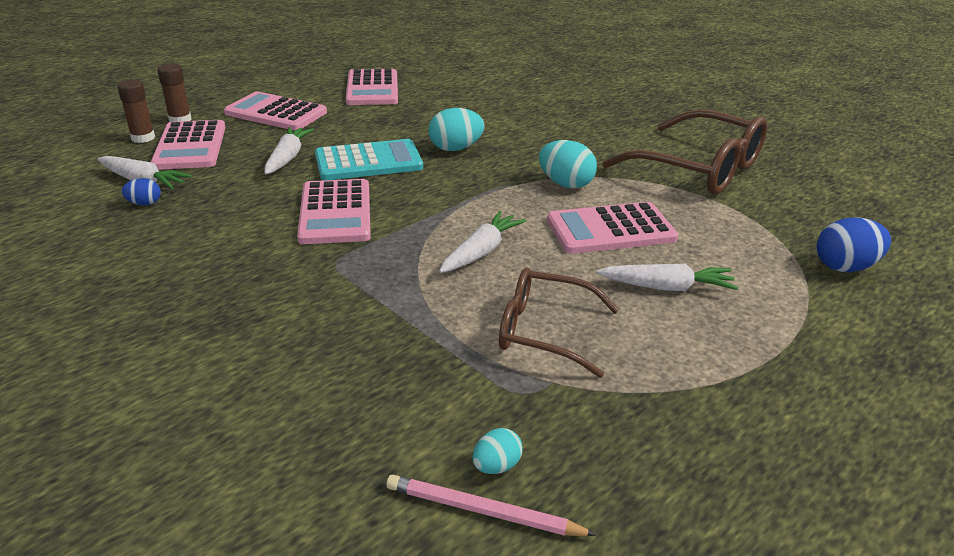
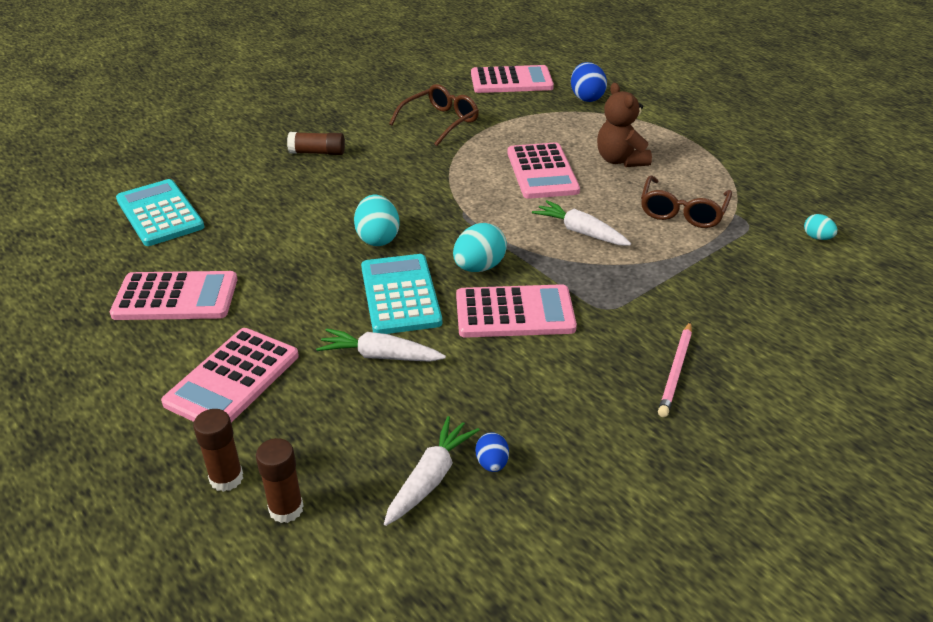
camera: 85 degrees left, 5 degrees up
pink calculator [151,120,226,170] -> pink calculator moved to [471,65,554,93]
pink pencil [386,475,597,536] -> pink pencil moved to [658,322,692,417]
turquoise egg [539,140,597,188] -> turquoise egg moved to [453,223,507,272]
white carrot [596,264,738,291] -> brown teddy bear [597,83,652,167]
brown glasses [603,109,767,194] -> brown glasses [389,84,479,146], size x0.62
none -> turquoise calculator [116,179,204,246]
none -> brown glue stick [287,132,345,155]

